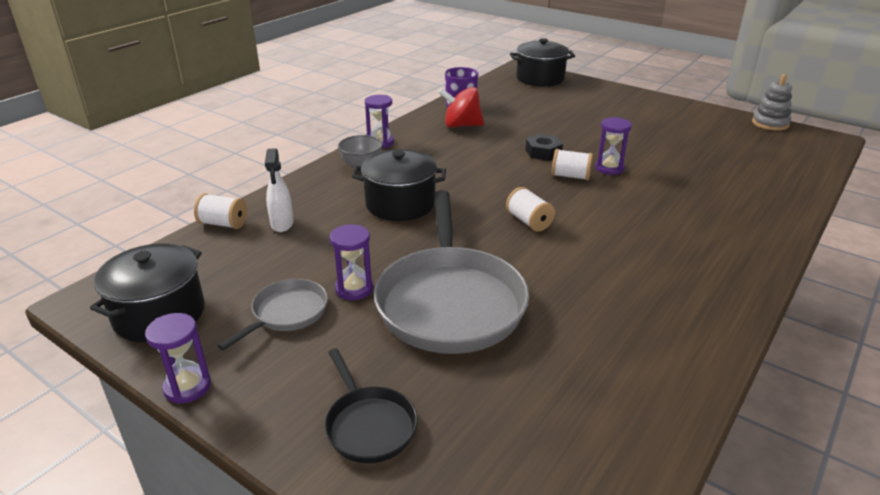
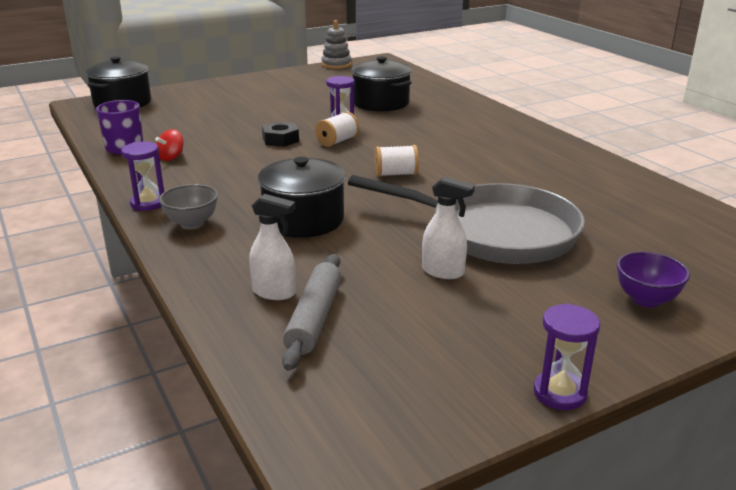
camera: 65 degrees left, 5 degrees down
black pot [90,243,205,342] -> black pot moved to [351,57,412,112]
white spool [194,193,247,229] -> none
grey pan [217,279,328,350] -> none
black pan [324,348,418,463] -> purple bowl [617,252,690,308]
purple hourglass [330,224,373,300] -> white spray bottle [422,176,475,279]
red spinning top [438,87,484,128] -> red spinning top [155,129,184,161], size x0.58
none -> grey rolling pin [282,254,342,371]

